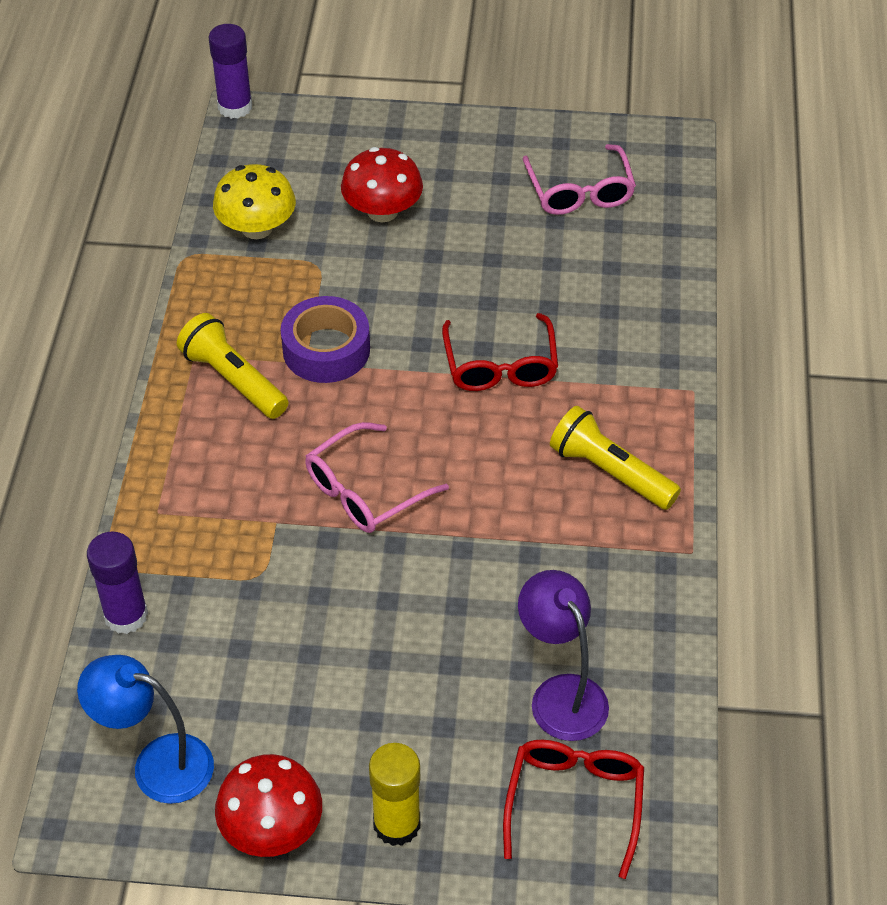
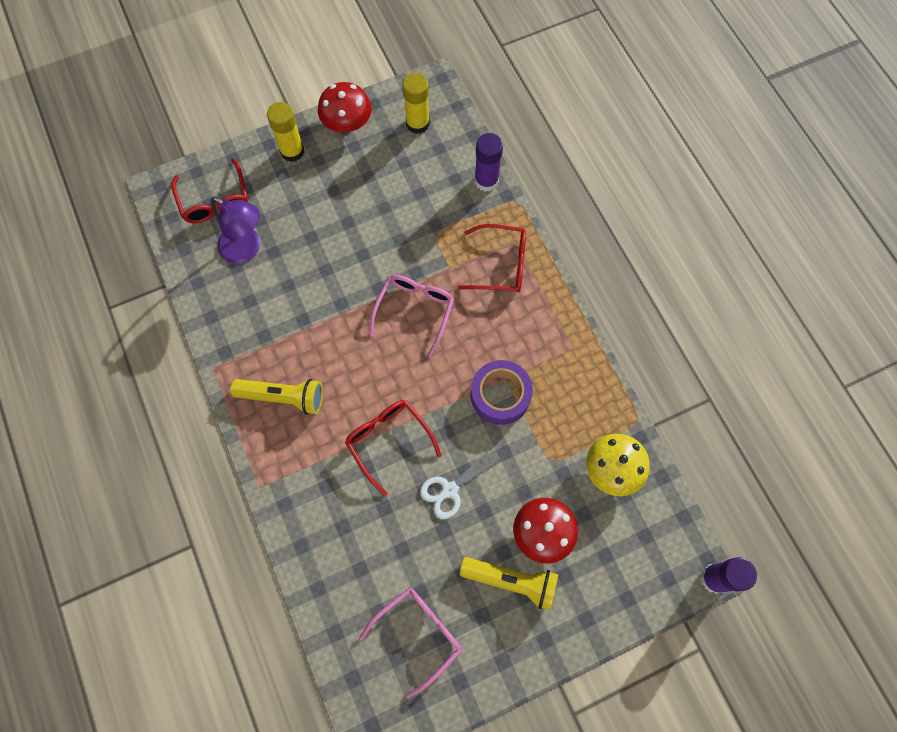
camera: 150 degrees right, 20 degrees up
blue lamp [77,655,214,804] -> yellow glue stick [402,73,430,134]
yellow flashlight [177,313,289,419] -> yellow flashlight moved to [460,557,558,610]
pink glasses [523,144,636,215] -> pink glasses turned 90 degrees clockwise [359,588,462,698]
none -> white scissors [420,450,501,519]
none -> red glasses [458,224,526,292]

